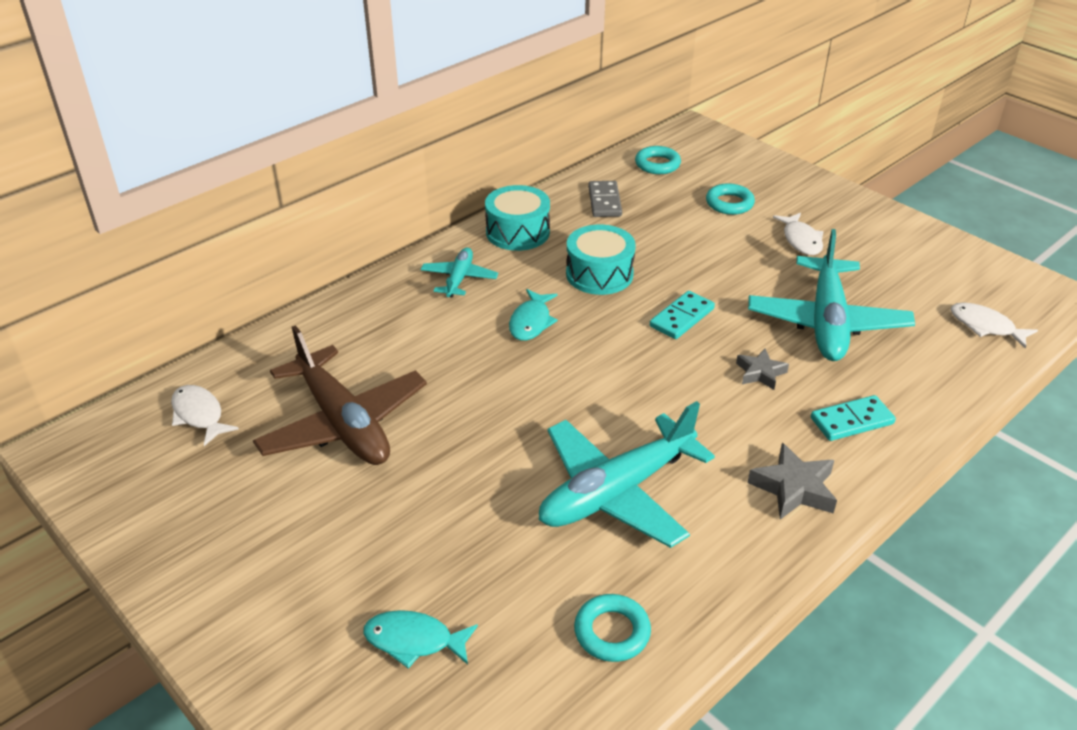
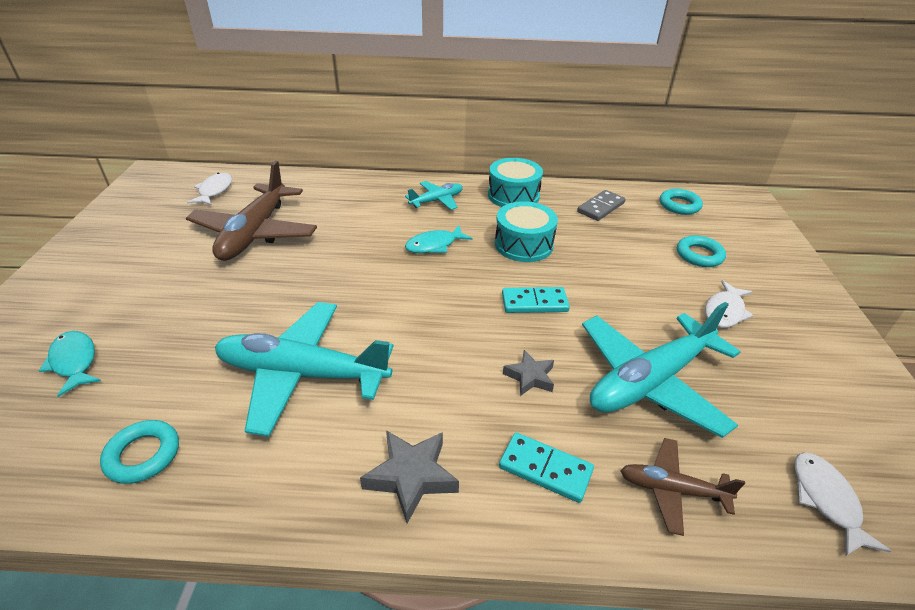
camera: 45 degrees right, 0 degrees up
none -> brown plane [620,438,745,536]

